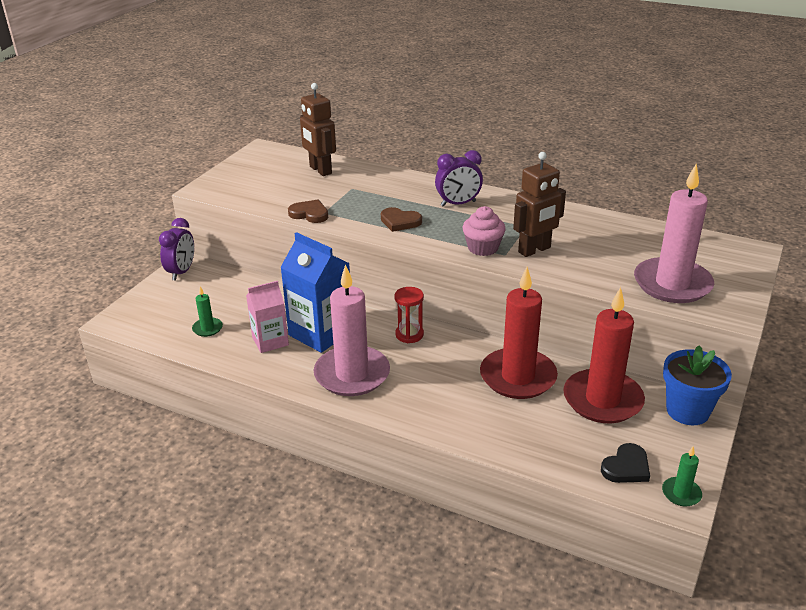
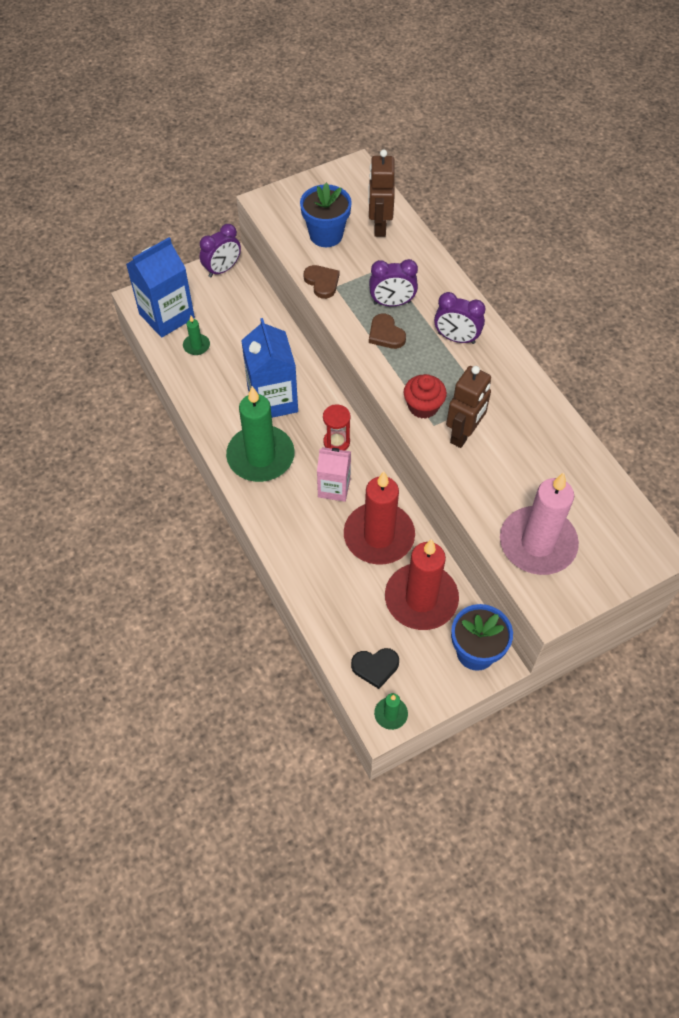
camera: 35 degrees right, 25 degrees up
pink carton [246,281,289,353] -> pink carton moved to [317,447,351,502]
pink candle [314,264,390,396] -> green candle [226,386,295,482]
pink cupcake [462,206,506,256] -> red cupcake [404,374,447,419]
brown robot [513,152,566,257] -> brown robot turned 60 degrees counterclockwise [446,366,491,448]
none -> blue carton [126,237,195,338]
none -> blue flower pot [300,183,352,247]
none -> purple clock [369,259,418,306]

